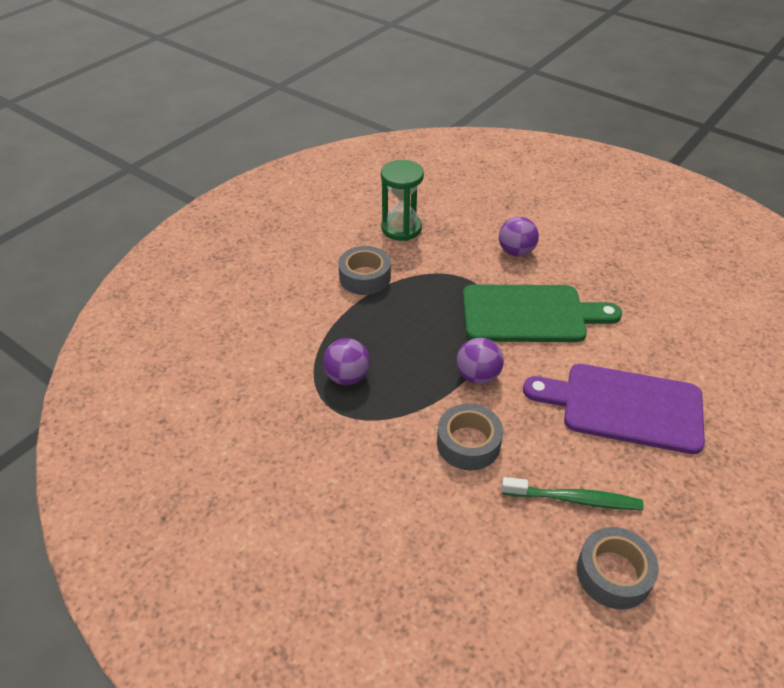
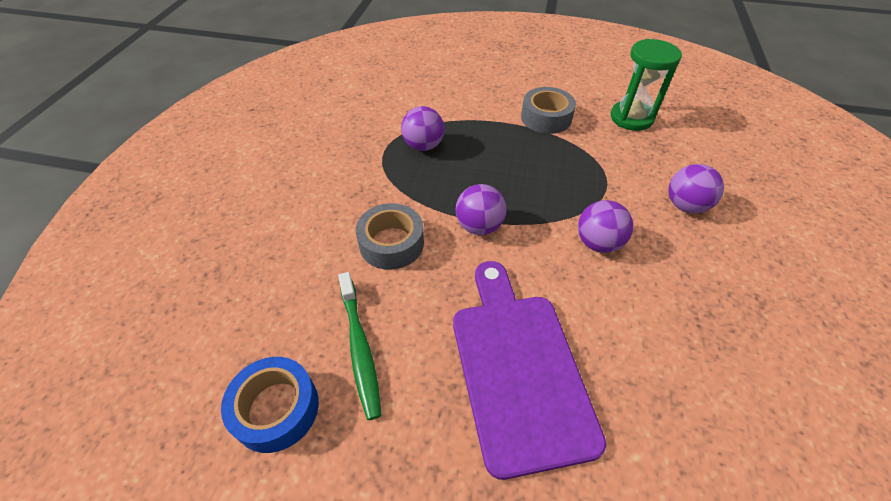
camera: 65 degrees right, 5 degrees up
green cutting board [463,284,622,342] -> purple ball [578,200,633,253]
grey tape [577,527,659,609] -> blue tape [221,357,319,453]

